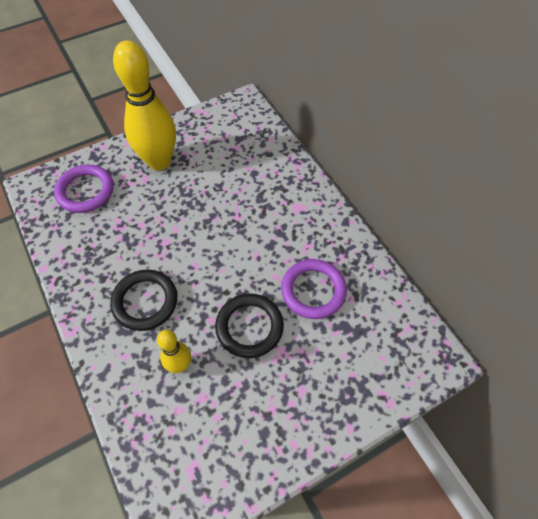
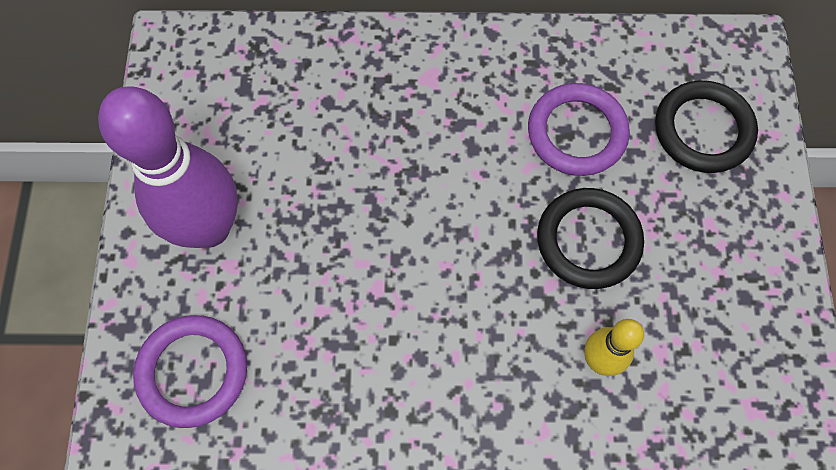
camera: 60 degrees left, 10 degrees up
black ring [110,269,177,331] -> black ring moved to [655,80,758,173]
yellow bowling pin [113,40,176,170] -> purple bowling pin [98,86,238,248]

